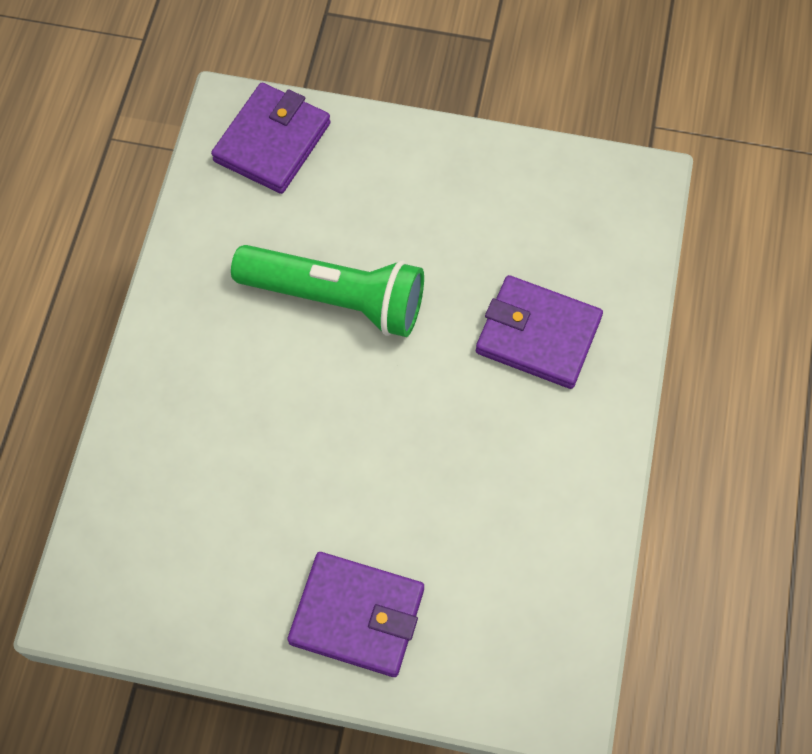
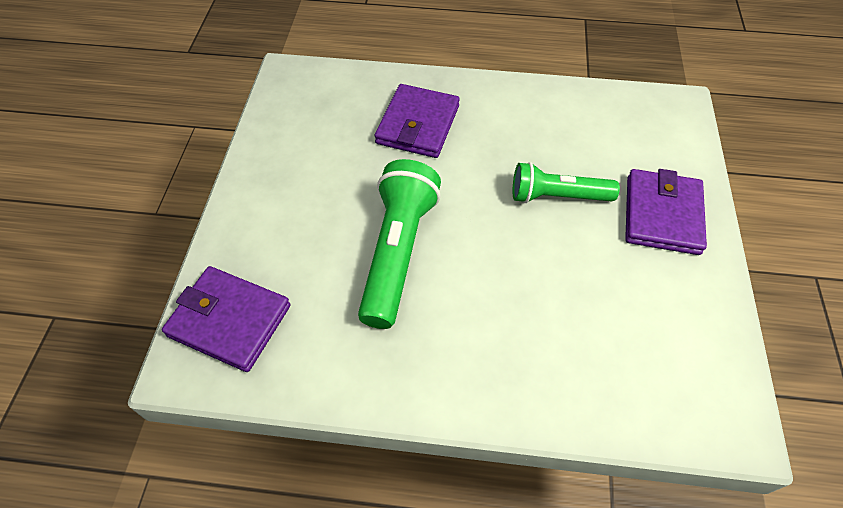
camera: 95 degrees left, 10 degrees down
none -> green flashlight [513,162,620,203]

